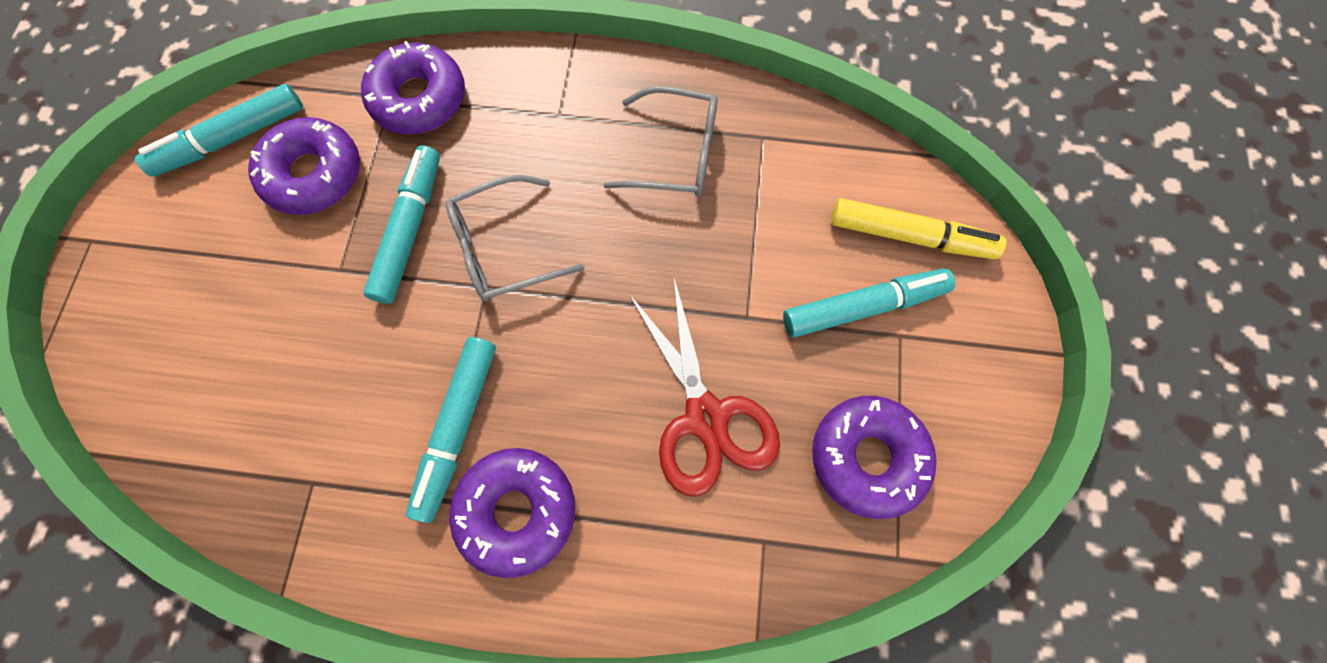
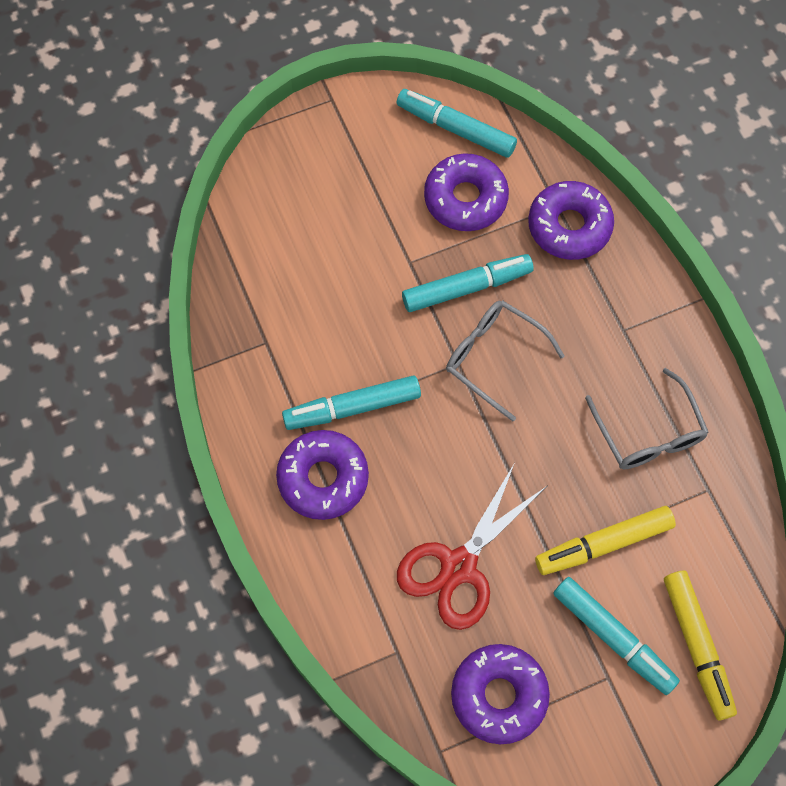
camera: 60 degrees right, 5 degrees down
none -> yellow marker [535,506,676,575]

